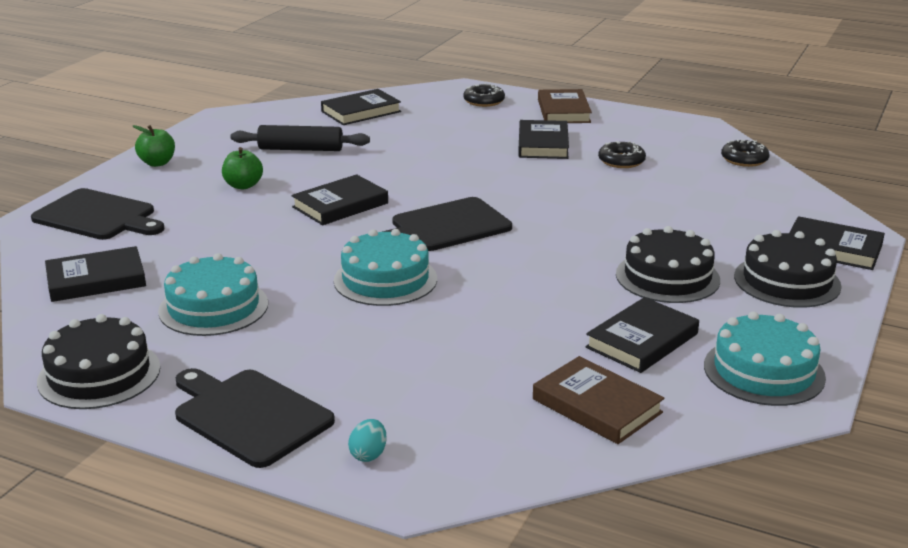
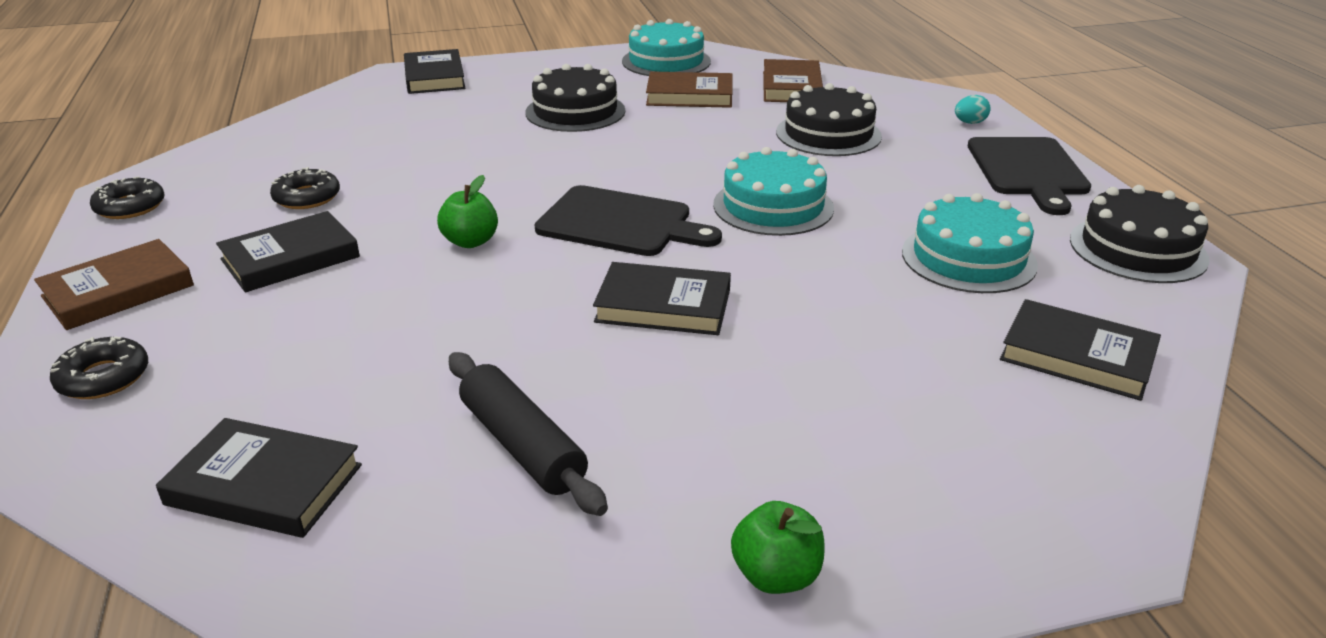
camera: 130 degrees left, 5 degrees up
black cutting board [31,188,164,240] -> none
green apple [222,147,263,189] -> green apple moved to [437,175,498,248]
black book [585,297,699,373] -> brown book [646,72,733,108]
black donut [721,139,770,167] -> black donut moved to [90,176,165,219]
black cake [734,230,842,308] -> black cake moved to [776,83,882,156]

